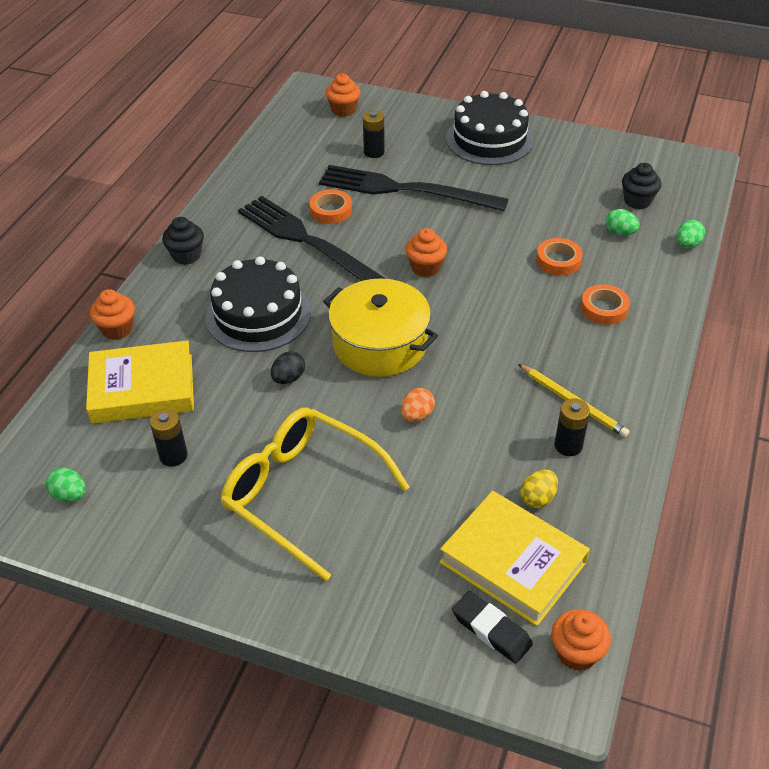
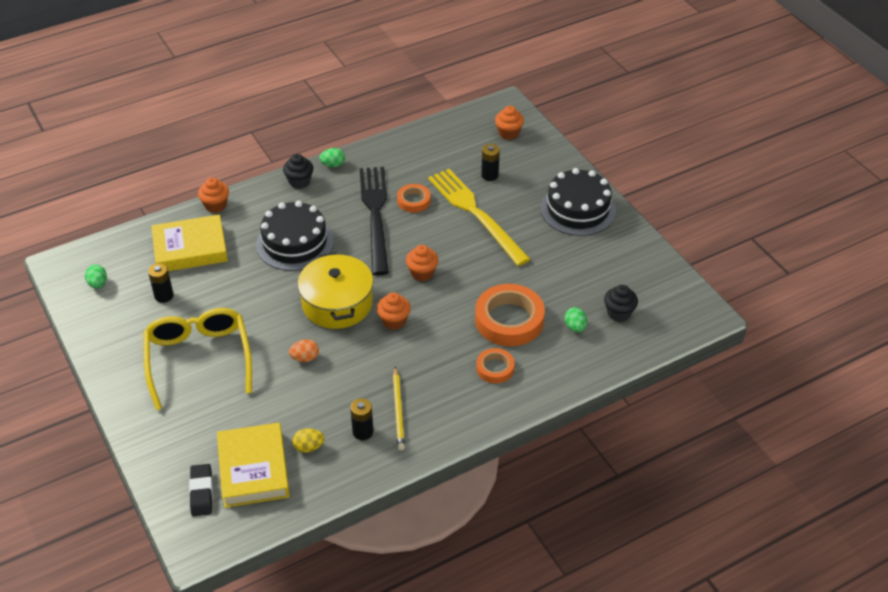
camera: 40 degrees right, 0 degrees up
yellow book [86,340,194,424] -> yellow book turned 45 degrees counterclockwise [151,214,228,271]
black egg [271,351,305,384] -> none
black fork [319,165,508,211] -> yellow fork [428,169,530,266]
orange tape [536,238,583,275] -> orange tape [475,284,545,346], size x1.88
orange cupcake [552,609,611,671] -> orange cupcake moved to [377,293,411,330]
green egg [676,220,705,248] -> green egg moved to [319,148,345,167]

